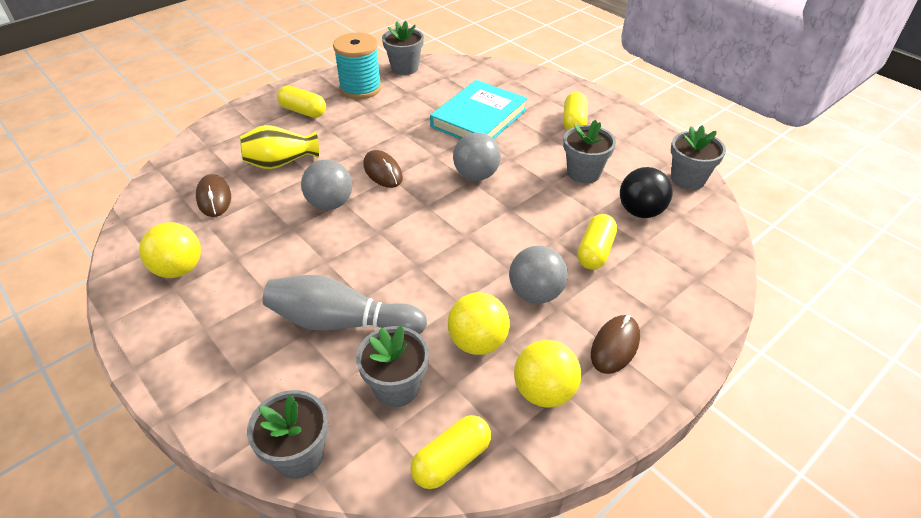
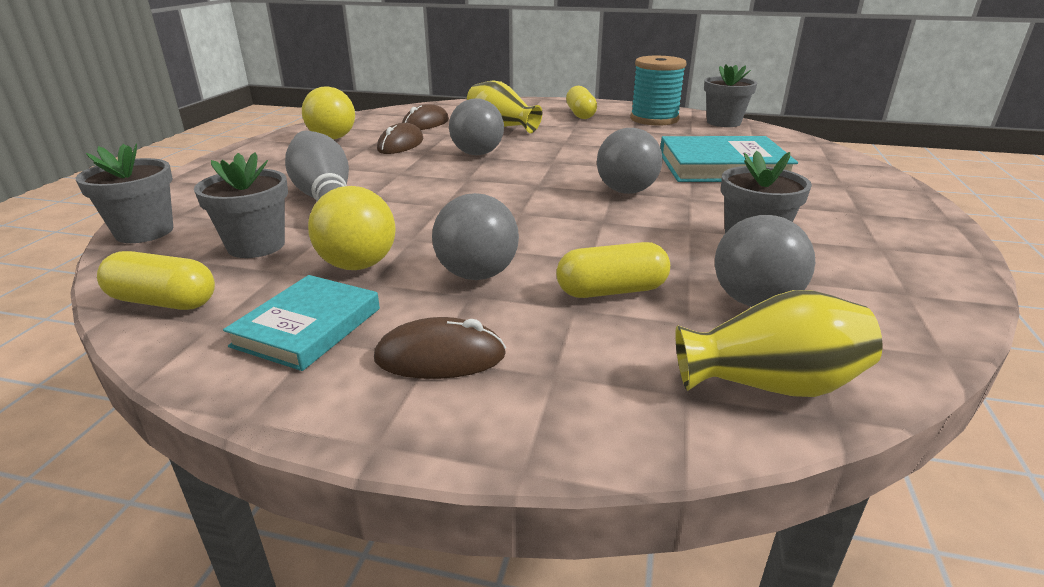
camera: 55 degrees right, 15 degrees down
brown mouse [363,150,403,188] -> brown mouse moved to [377,123,424,154]
yellow ball [514,340,581,407] -> turquoise book [223,275,380,371]
yellow capsule [563,92,588,131] -> none
black ball [620,167,673,218] -> grey ball [715,215,815,307]
grey flower pot [671,125,726,190] -> none
none -> yellow vase [675,290,882,397]

